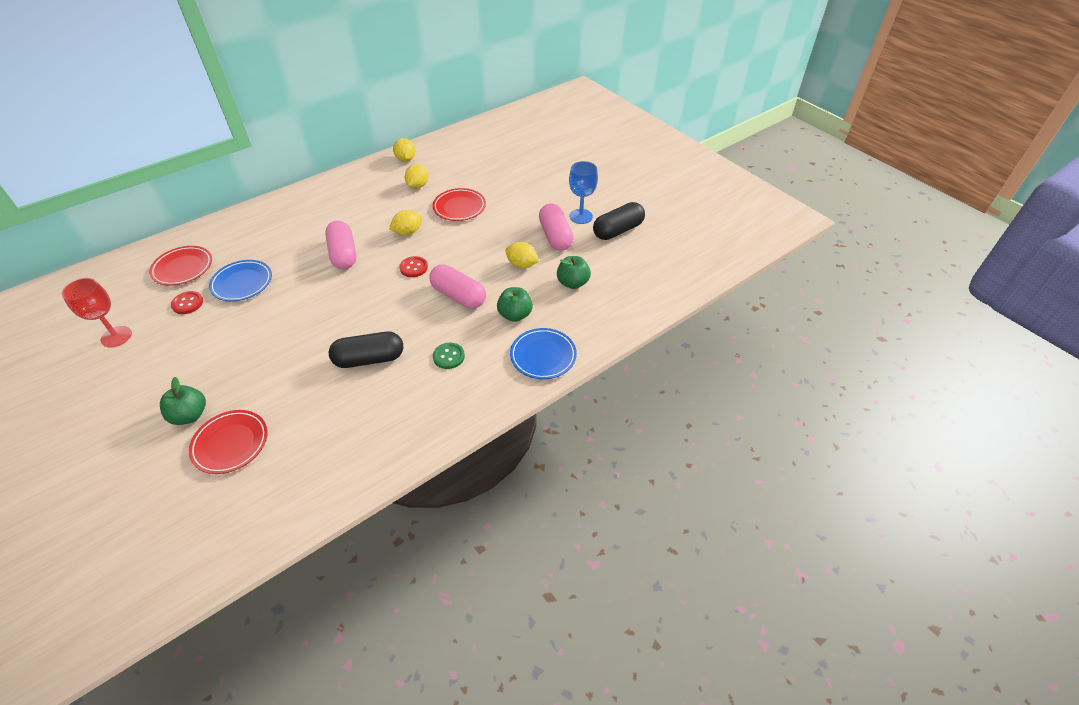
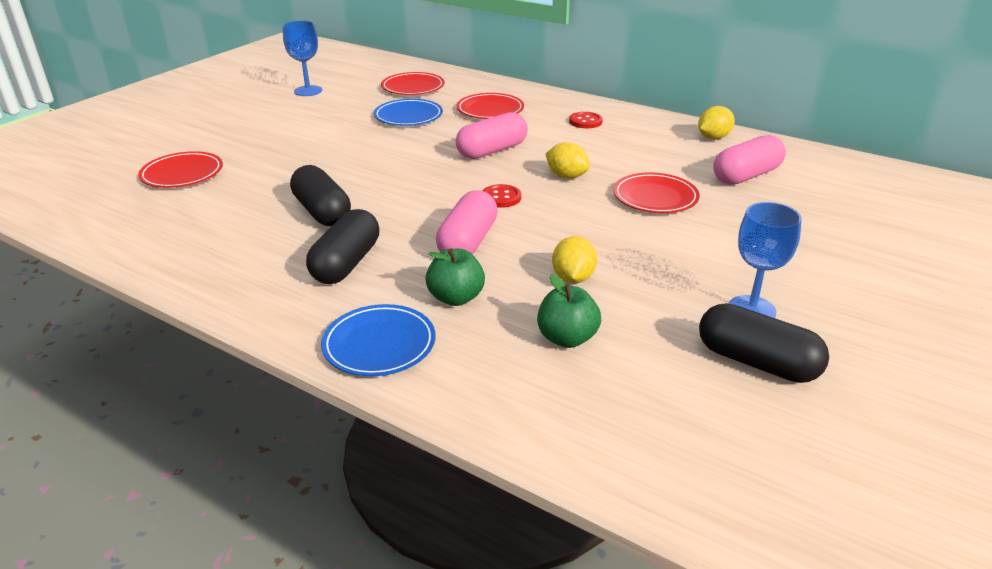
camera: 70 degrees right, 15 degrees down
red goblet [62,278,132,348] -> blue goblet [283,21,322,96]
green apple [160,377,206,425] -> none
red button [171,291,203,314] -> red button moved to [569,112,603,128]
yellow lemon [405,164,429,189] -> none
green button [433,343,465,369] -> black capsule [306,209,379,284]
pink capsule [539,203,574,251] -> pink capsule moved to [713,135,786,185]
none -> red plate [456,93,524,119]

